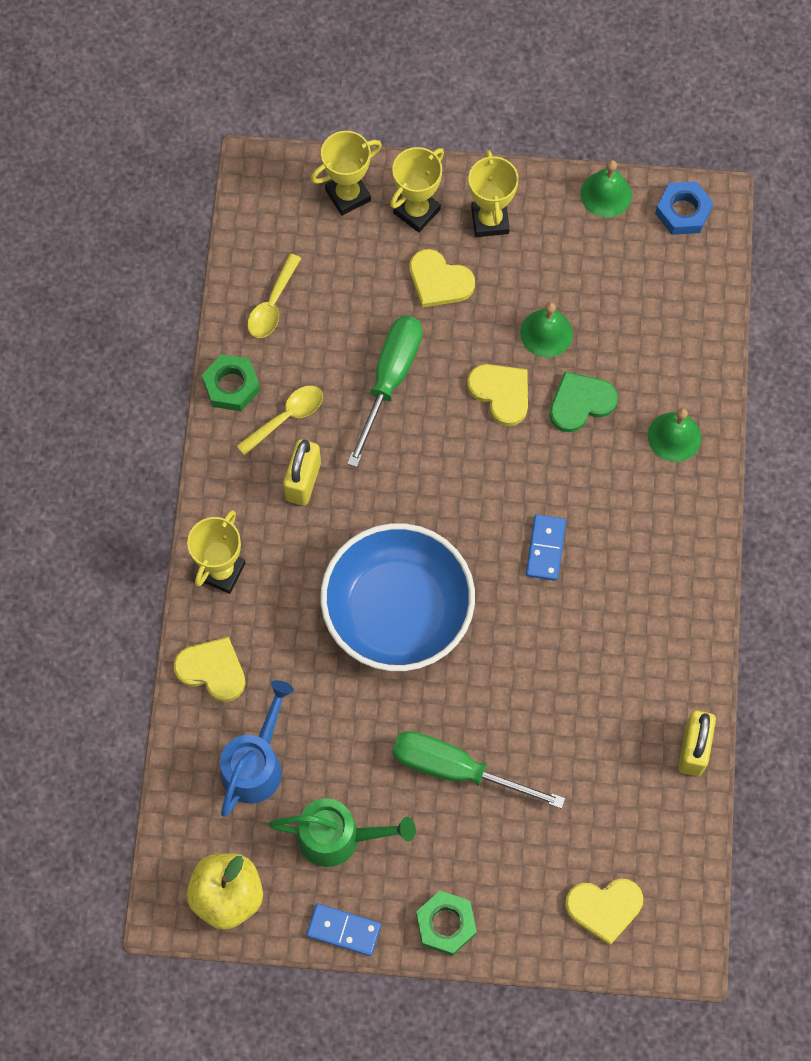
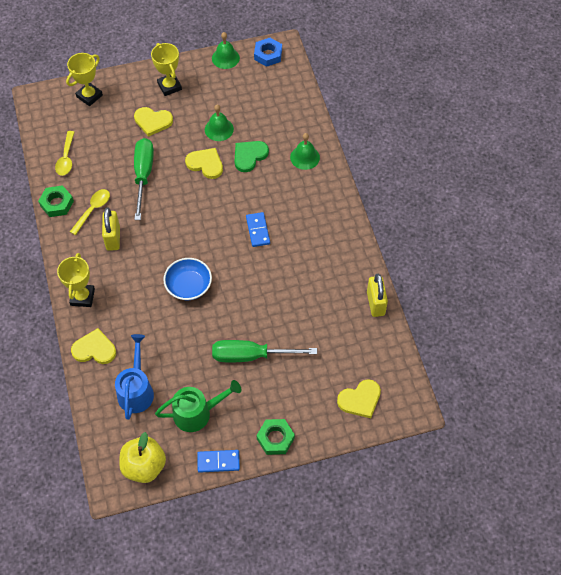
camera: 20 degrees left, 10 degrees down
blue bowl [320,523,475,671] -> blue bowl [163,258,212,300], size x0.54
yellow trophy [390,147,444,232] -> none

